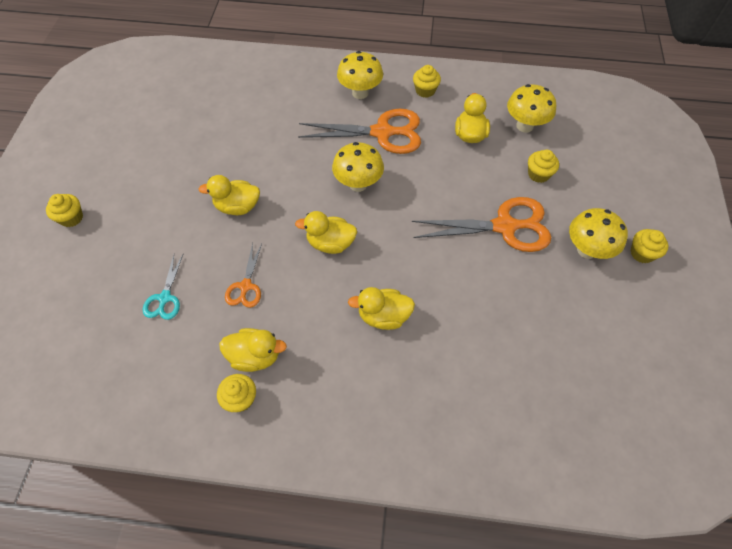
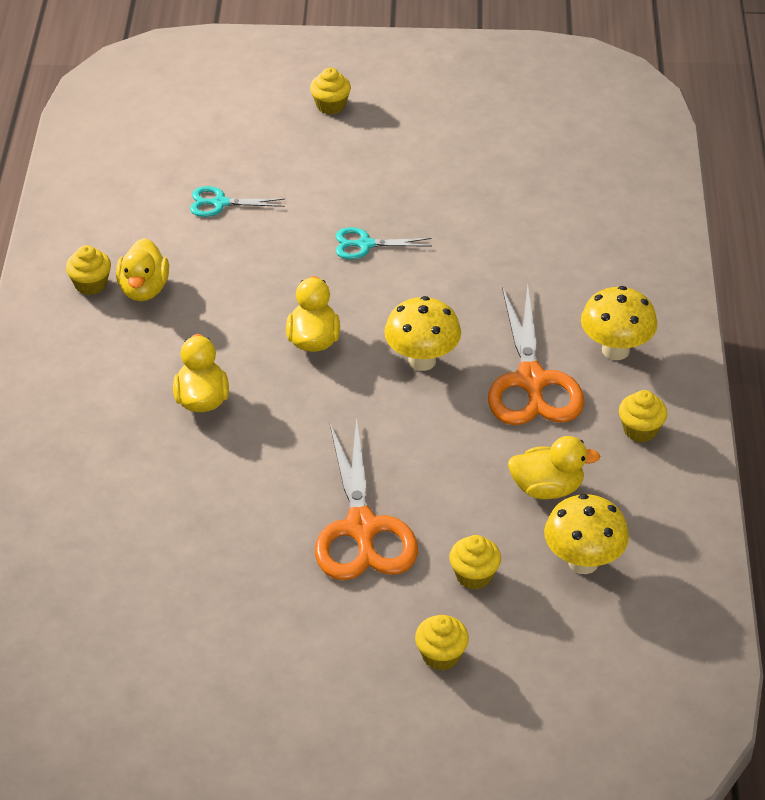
camera: 85 degrees right, 15 degrees down
yellow duck [199,175,260,215] -> turquoise scissors [336,227,432,259]
orange scissors [225,243,262,308] -> none
yellow mushroom [569,208,628,259] -> none
yellow cupcake [630,229,668,263] -> yellow cupcake moved to [415,615,469,670]

